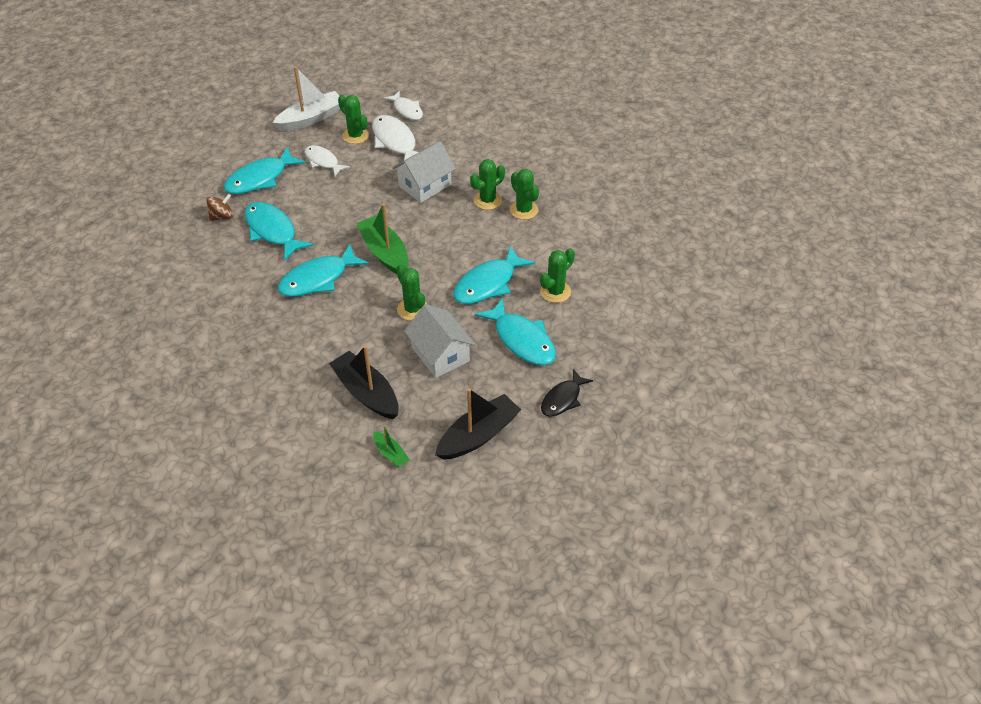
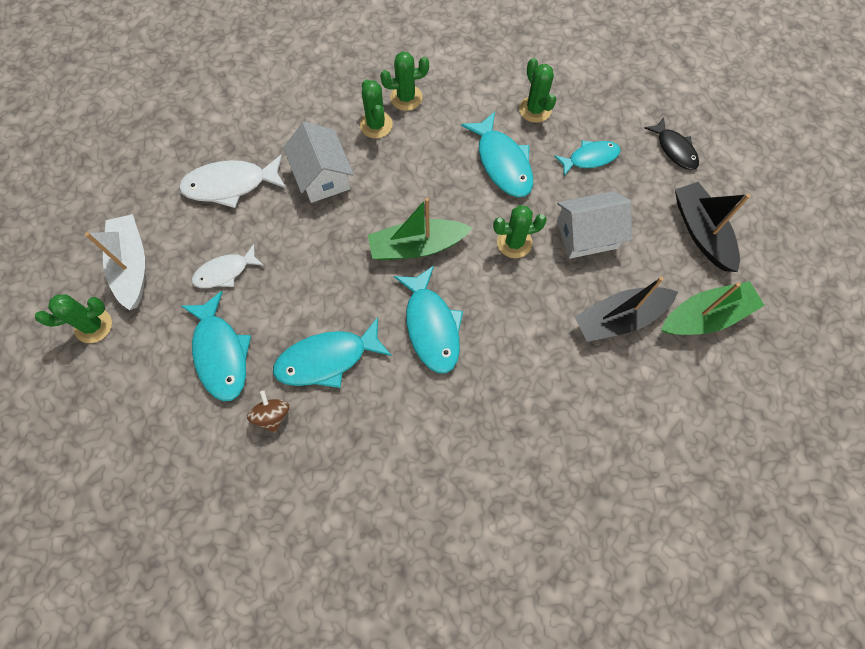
camera: 70 degrees left, 20 degrees up
green cactus [338,95,369,144] -> green cactus moved to [35,294,112,343]
green boat [373,425,410,467] -> green boat [661,281,765,335], size x1.98
white fish [384,91,423,120] -> none
turquoise fish [475,298,556,365] -> turquoise fish [554,140,621,176], size x0.64

